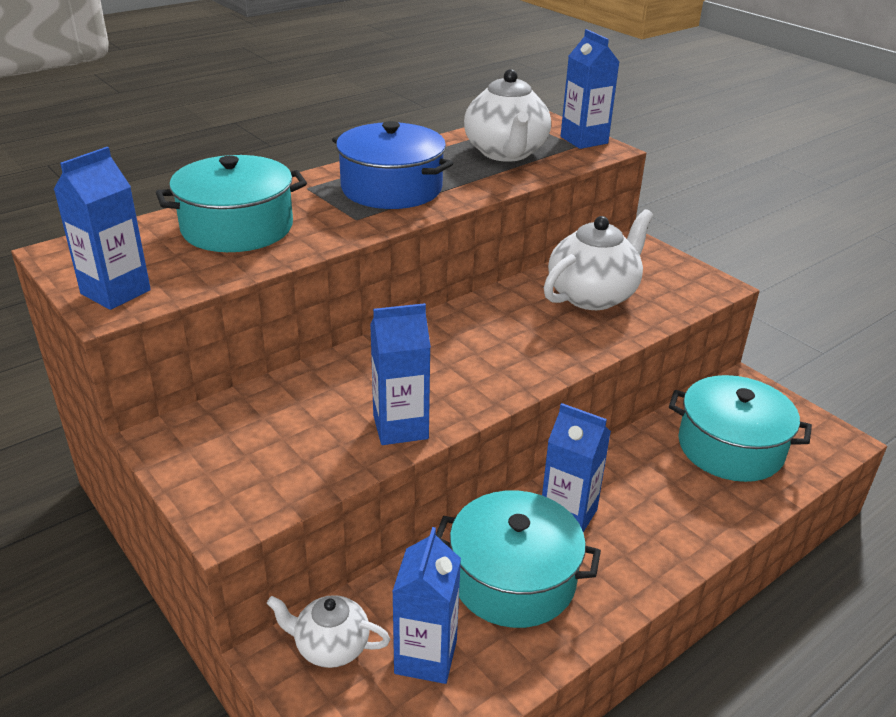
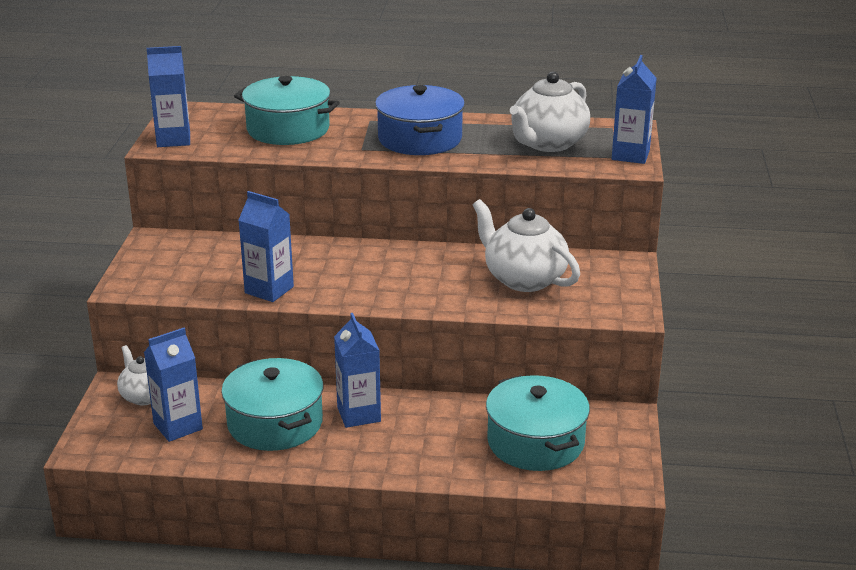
camera: 45 degrees right, 5 degrees down
white teapot [544,209,653,310] -> white teapot turned 135 degrees counterclockwise [473,199,580,292]

